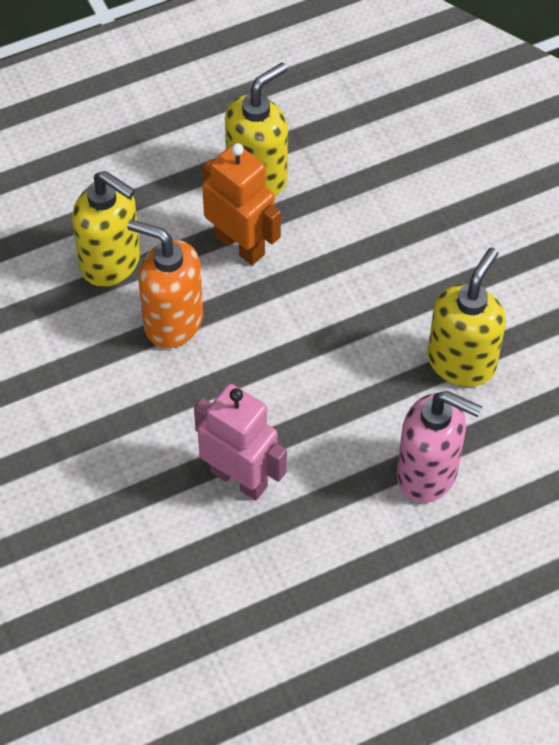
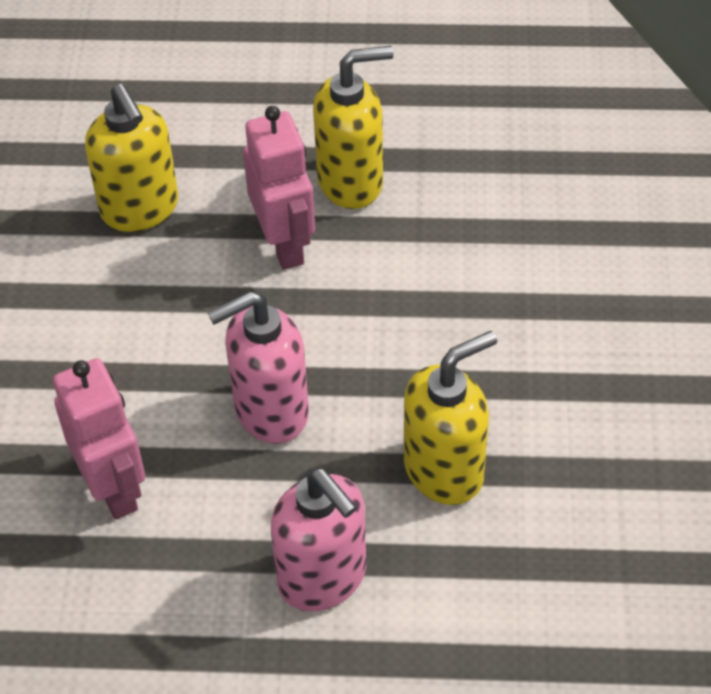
camera: 30 degrees right, 5 degrees down
orange soap dispenser [127,219,203,348] -> none
orange robot [202,143,281,265] -> pink robot [243,106,315,270]
none -> pink soap dispenser [207,291,309,444]

